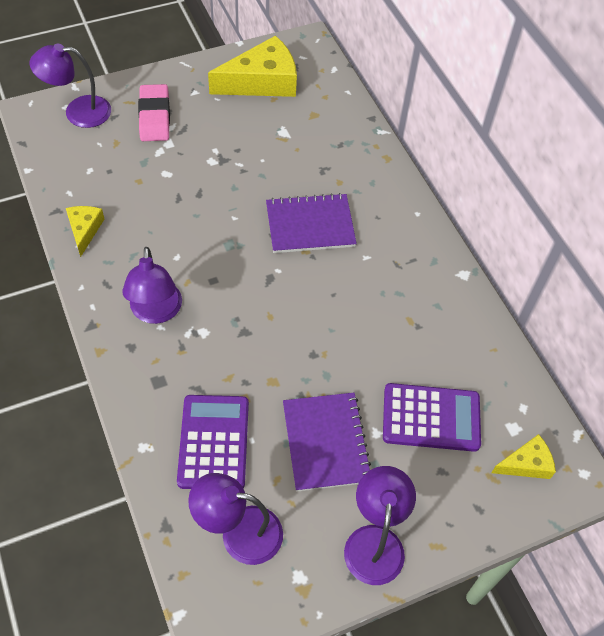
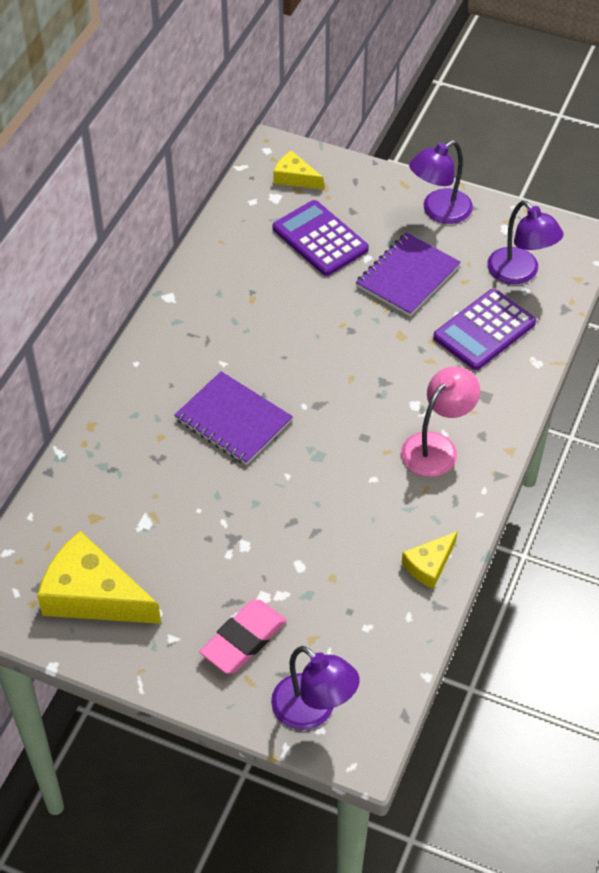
camera: 130 degrees left, 5 degrees down
purple lamp [122,247,182,324] -> pink lamp [401,367,480,477]

